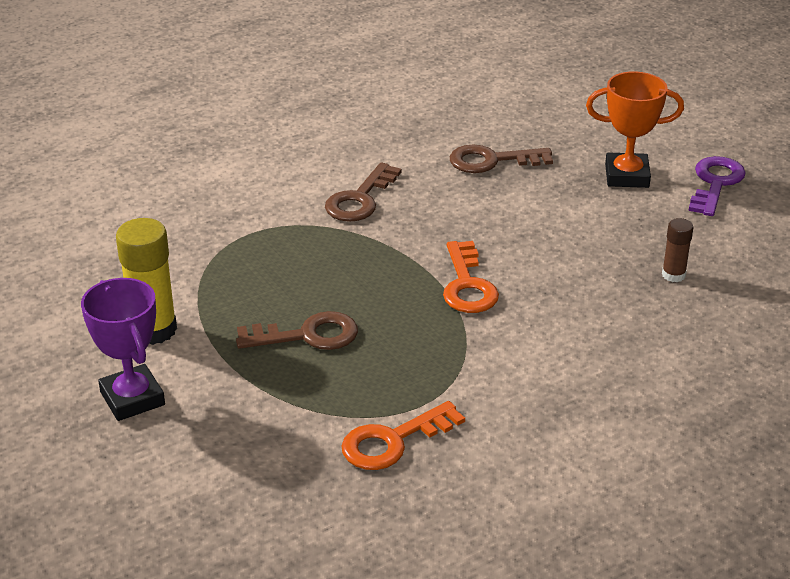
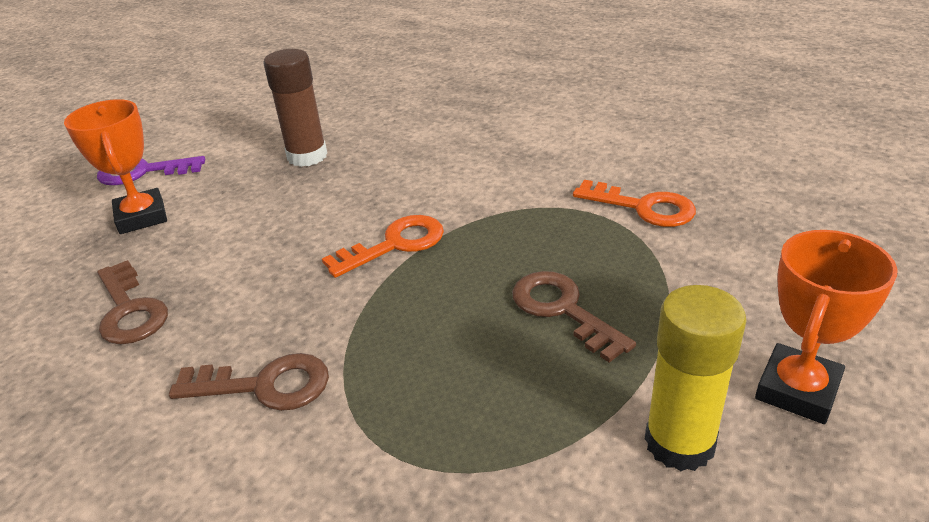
camera: 115 degrees left, 0 degrees up
purple trophy [81,278,165,421] -> orange trophy [755,230,898,424]
brown glue stick [662,218,693,282] -> brown glue stick [263,49,327,167], size x1.87

